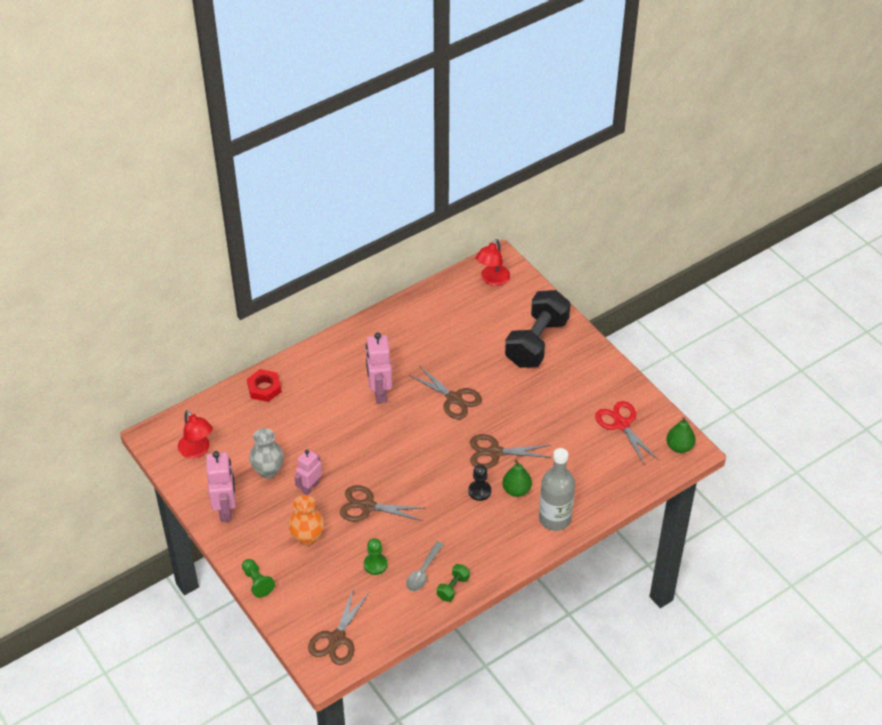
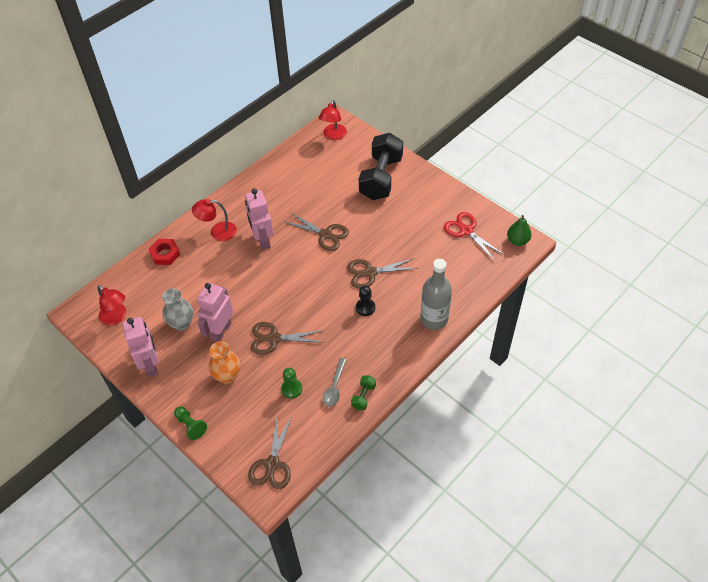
camera: 10 degrees left, 5 degrees up
pink robot [294,449,322,495] -> pink robot [197,283,234,342], size x1.52
green pear [502,459,532,497] -> none
none -> red lamp [192,199,237,241]

